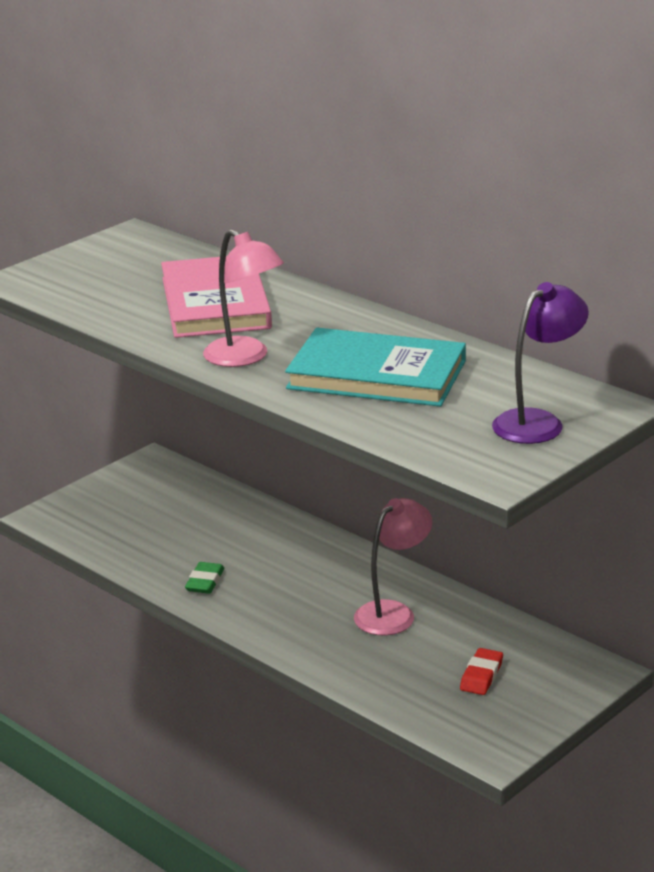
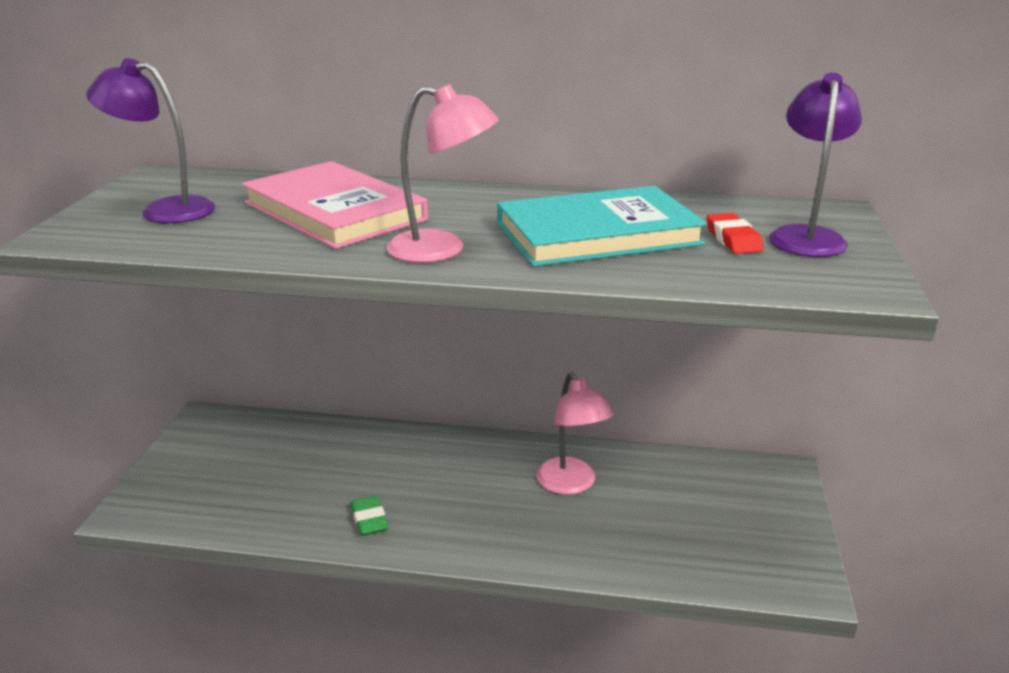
camera: 35 degrees left, 0 degrees up
pink lamp [354,498,433,635] -> pink lamp turned 150 degrees clockwise [536,372,614,495]
red eraser [460,648,503,695] -> red eraser moved to [706,213,764,254]
none -> purple lamp [86,58,215,223]

